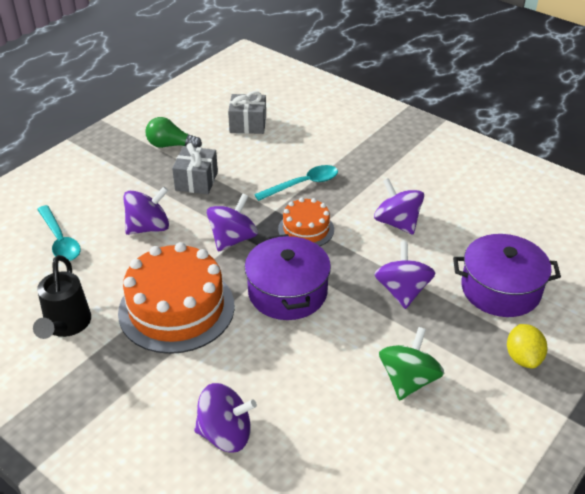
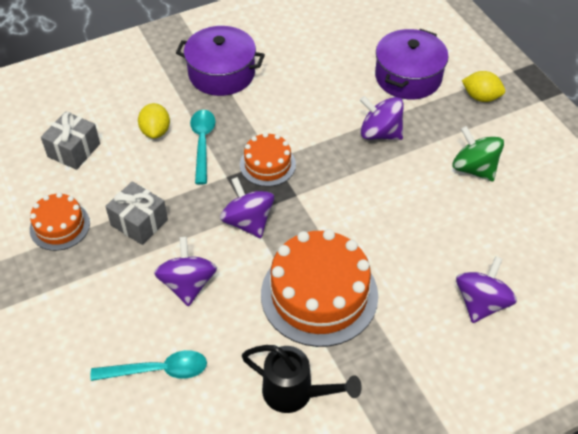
camera: 65 degrees left, 10 degrees up
green light bulb [145,117,202,148] -> orange cake [30,192,90,251]
purple pot [245,234,331,320] -> purple pot moved to [176,26,265,96]
purple spinning top [374,178,424,234] -> none
none -> yellow lemon [138,103,170,139]

